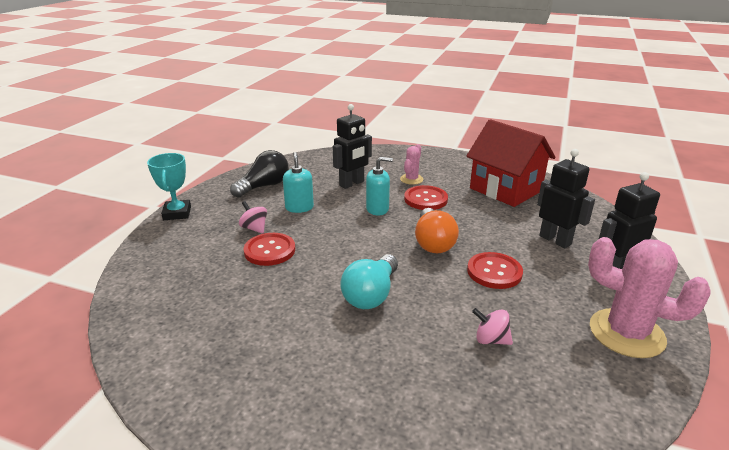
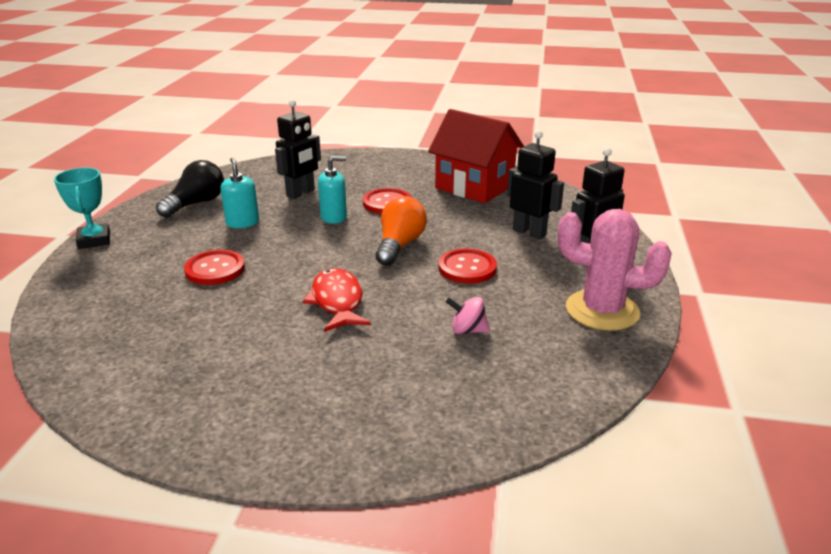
camera: 10 degrees left, 0 degrees up
pink spinning top [239,201,267,234] -> none
turquoise light bulb [340,254,398,309] -> red fish [303,268,371,332]
pink cactus [400,144,424,185] -> none
orange light bulb [415,208,459,253] -> orange light bulb turned 150 degrees counterclockwise [376,196,427,266]

